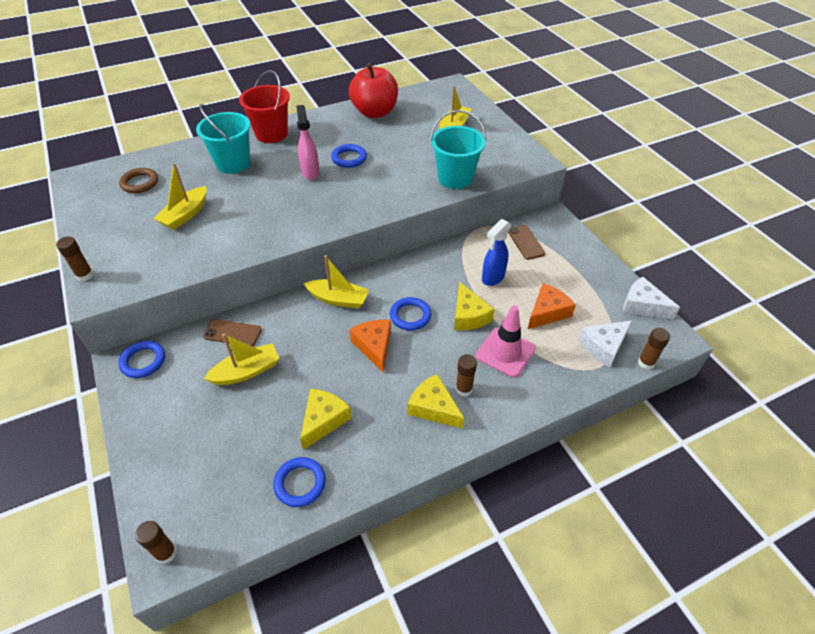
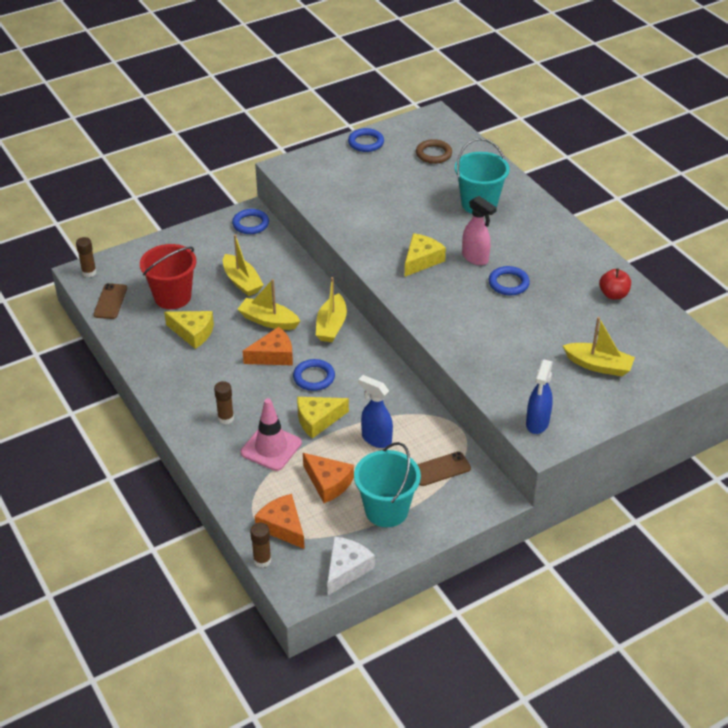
camera: 85 degrees right, 5 degrees down
brown glue stick [56,236,94,281] -> none
yellow boat [154,163,207,230] -> yellow boat moved to [237,279,300,330]
brown phone [203,319,262,346] -> brown phone moved to [93,283,127,319]
red bucket [239,70,290,143] -> red bucket moved to [140,244,197,309]
blue ring [273,457,326,507] -> blue ring moved to [348,128,384,152]
pink spray bottle [296,105,320,180] -> pink spray bottle turned 60 degrees clockwise [462,196,497,265]
red apple [349,63,398,118] -> red apple [599,268,631,300], size x0.51
yellow cheese [407,374,464,429] -> yellow cheese moved to [405,233,446,277]
turquoise bucket [430,110,487,189] -> turquoise bucket moved to [354,442,421,527]
white cheese [579,320,632,367] -> orange cheese [255,494,305,549]
none -> blue spray bottle [526,359,553,434]

